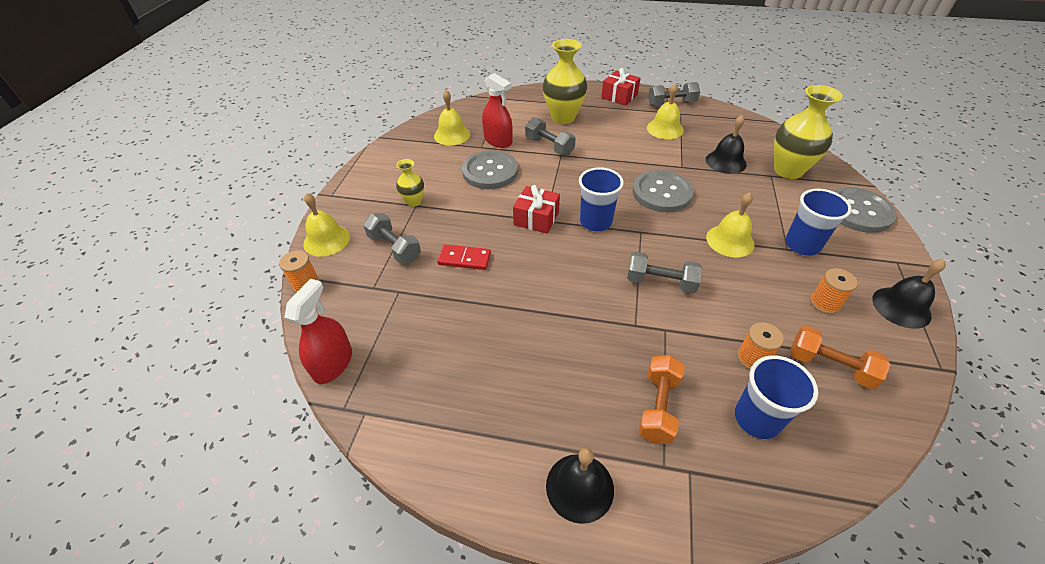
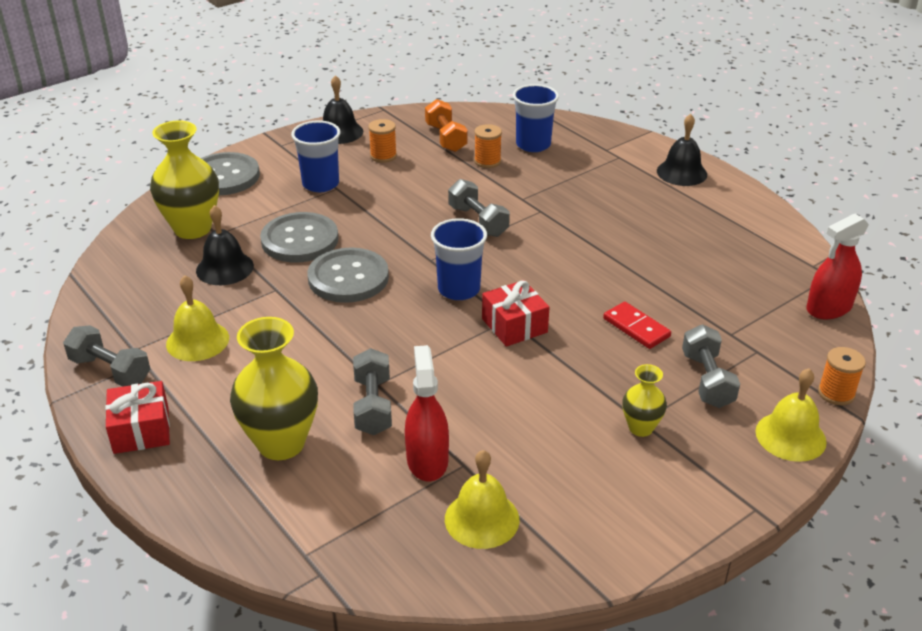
camera: 140 degrees left, 10 degrees down
grey button [462,151,518,189] -> grey button moved to [260,212,338,262]
orange dumbbell [638,355,685,444] -> none
yellow bell [706,193,755,258] -> none

